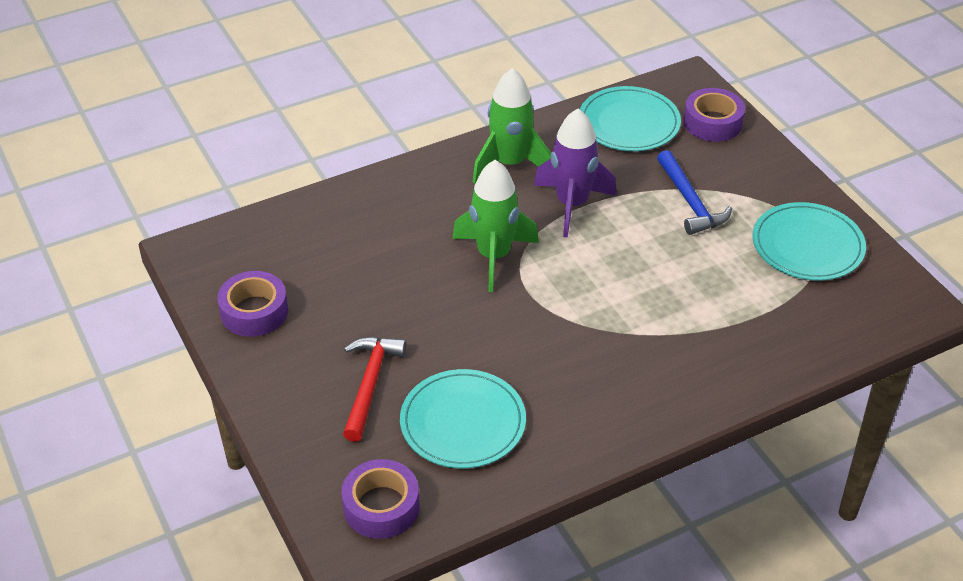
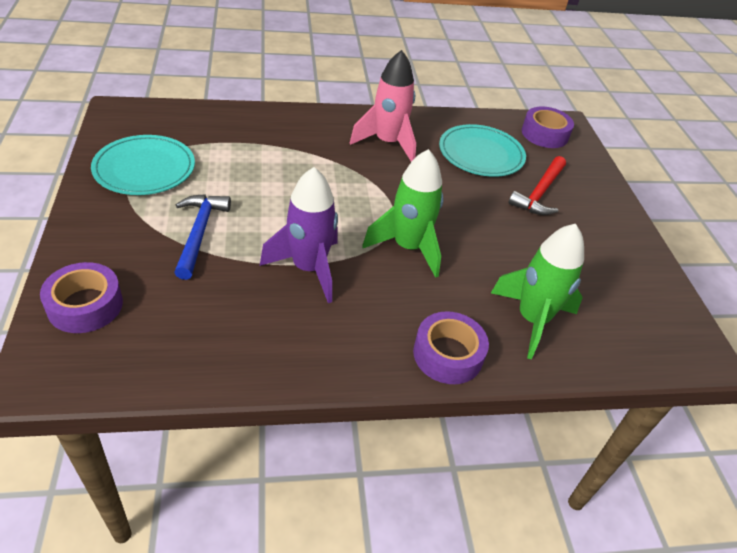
camera: 165 degrees left, 0 degrees up
purple tape [217,271,288,337] -> purple tape moved to [413,311,489,384]
green rocket [472,68,551,184] -> green rocket moved to [491,224,584,360]
turquoise plate [580,86,681,151] -> none
none -> pink rocket [350,50,416,162]

